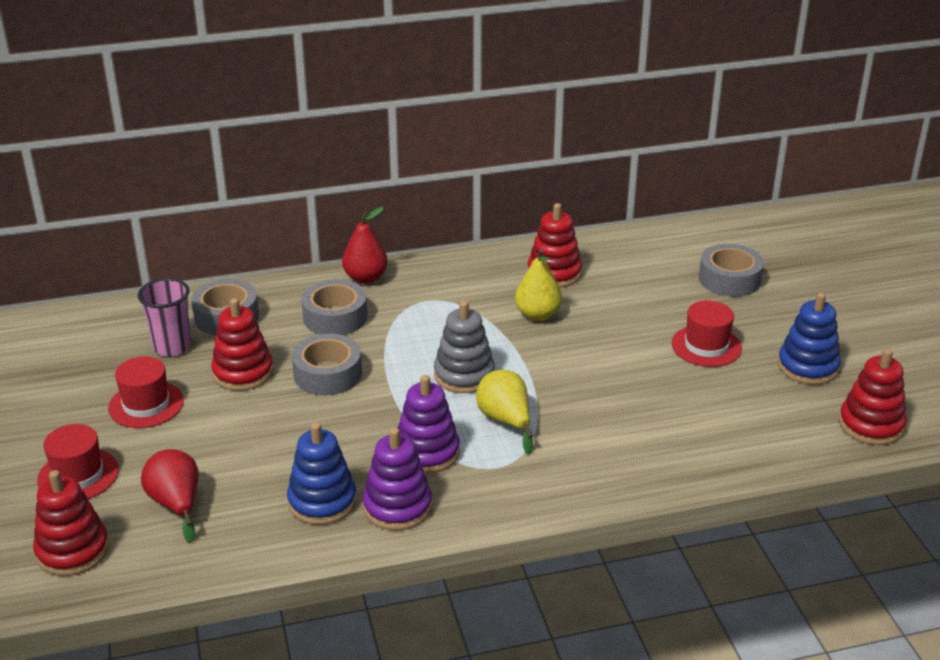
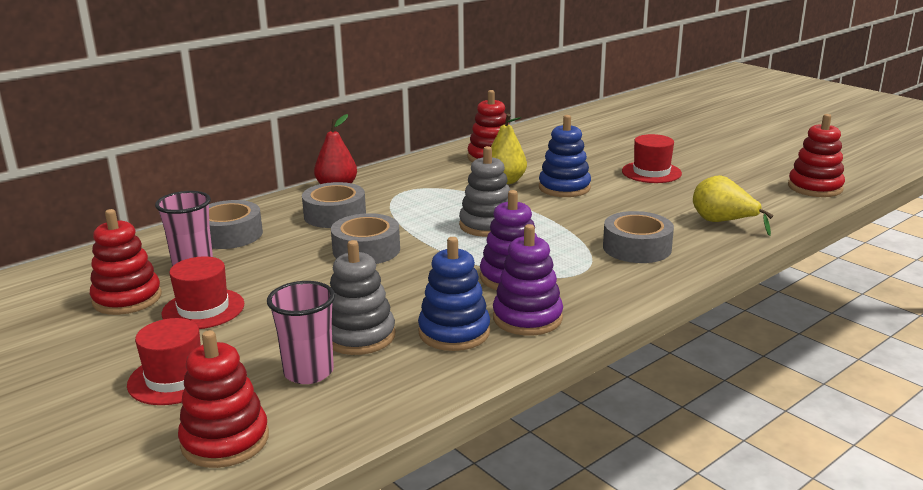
camera: 25 degrees left, 10 degrees down
red pear [141,449,198,543] -> pink cup [267,281,335,384]
red stacking toy [211,298,274,391] -> red stacking toy moved to [90,209,162,315]
yellow pear [476,370,533,454] -> yellow pear moved to [693,175,774,236]
grey tape [699,244,764,297] -> grey tape moved to [603,211,674,263]
blue stacking toy [778,293,841,385] -> blue stacking toy moved to [539,115,591,197]
none -> grey stacking toy [330,240,396,355]

